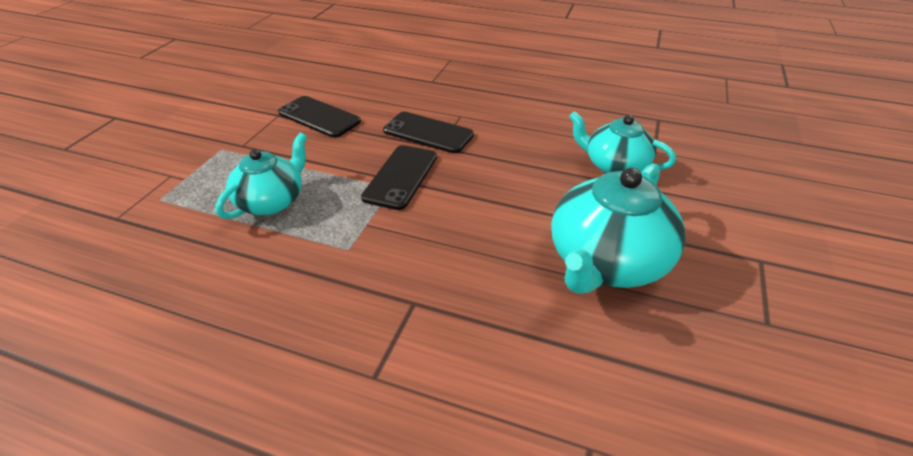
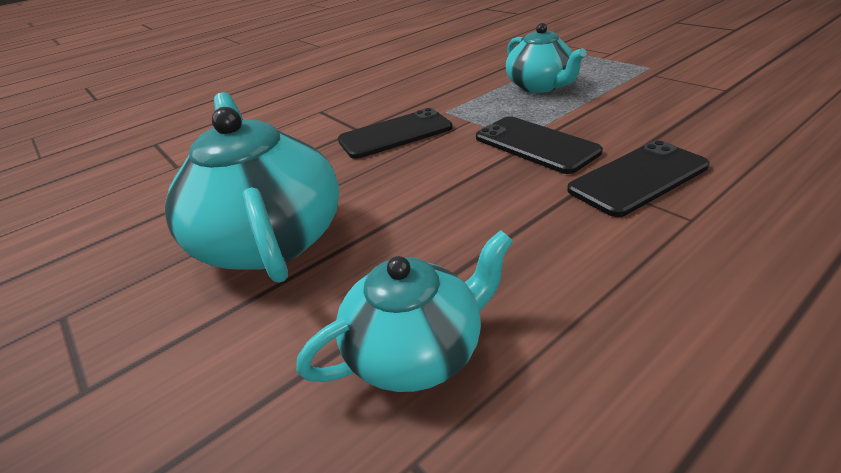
camera: 125 degrees right, 5 degrees down
black phone [278,96,361,138] -> black phone moved to [338,108,453,159]

